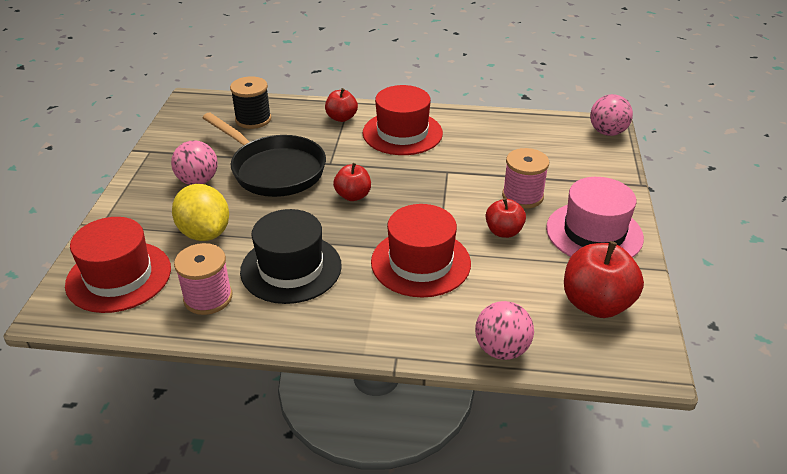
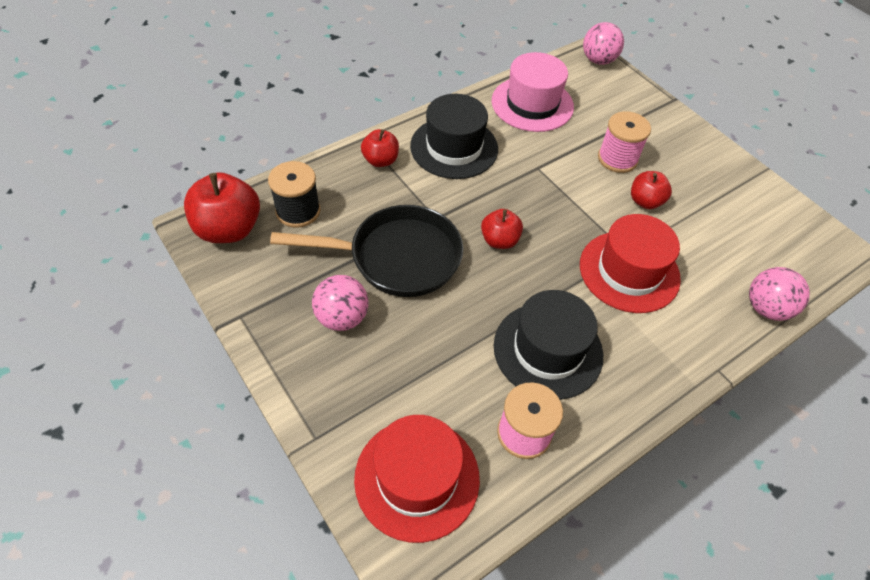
camera: 45 degrees left, 15 degrees up
yellow lemon [172,184,229,241] -> none
red hat [363,85,443,155] -> black hat [410,94,498,179]
pink hat [546,177,644,258] -> pink hat moved to [492,52,574,132]
red apple [564,241,644,318] -> red apple moved to [184,172,260,243]

